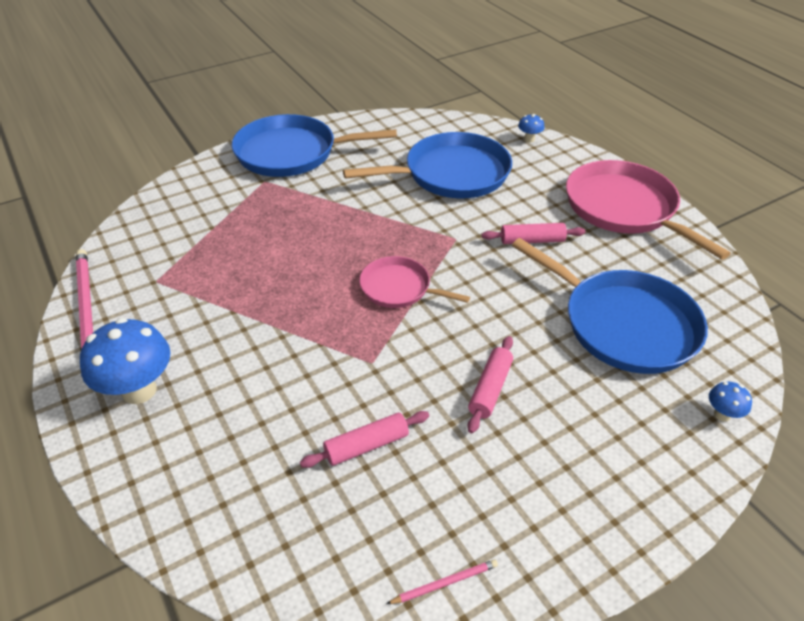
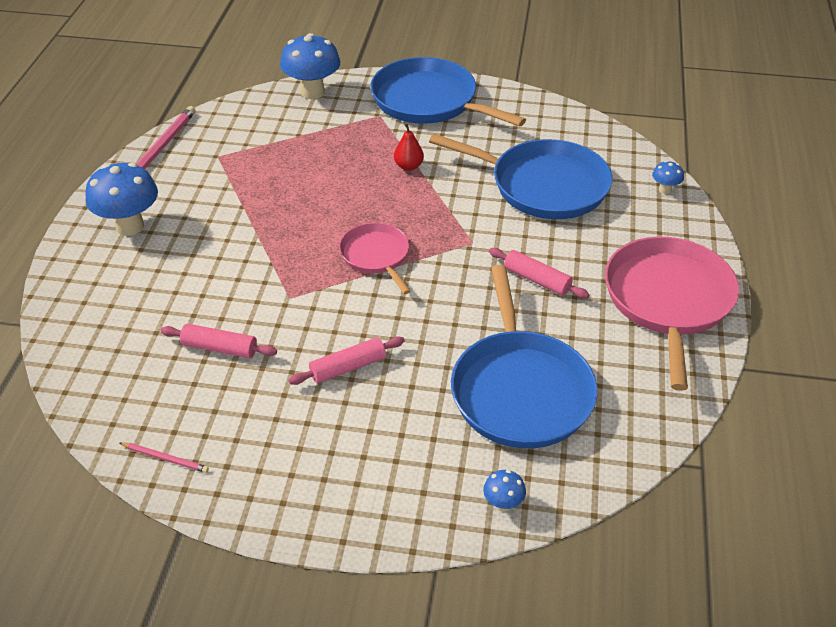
camera: 40 degrees right, 0 degrees up
none -> blue mushroom [280,33,341,99]
none -> red pear [394,123,424,171]

